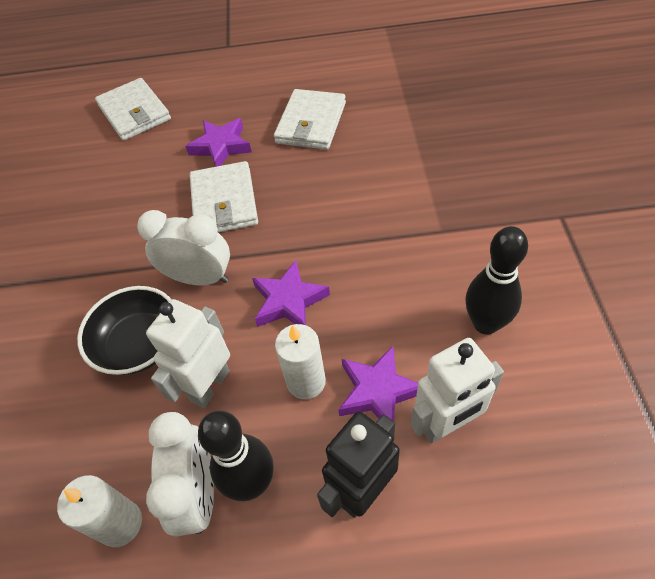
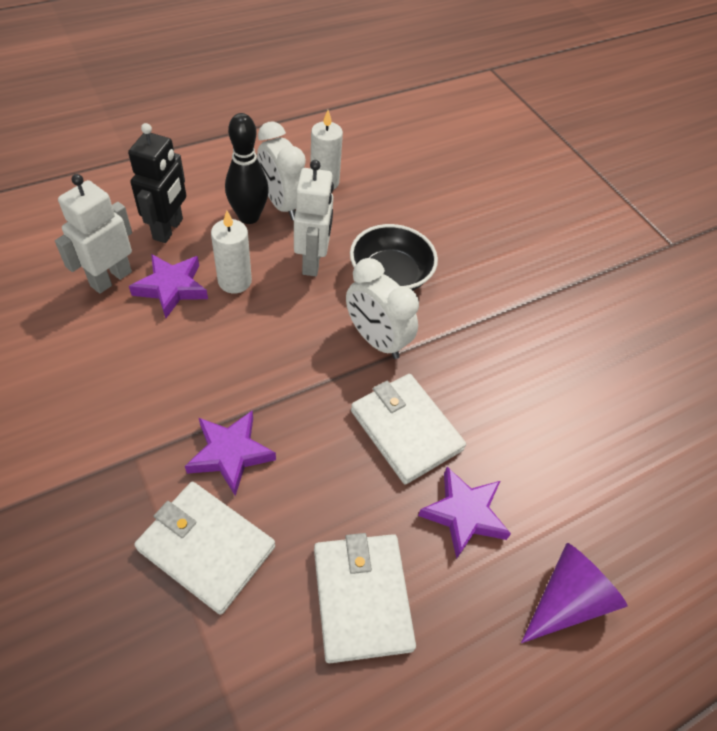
camera: 145 degrees right, 0 degrees up
white wallet [95,78,171,141] -> white wallet moved to [134,482,275,615]
white clock [137,210,230,286] -> white clock turned 60 degrees clockwise [346,258,419,359]
purple star [252,260,330,327] -> purple star moved to [185,410,276,496]
black bowling pin [465,226,528,335] -> none
none -> purple cone [521,543,628,643]

